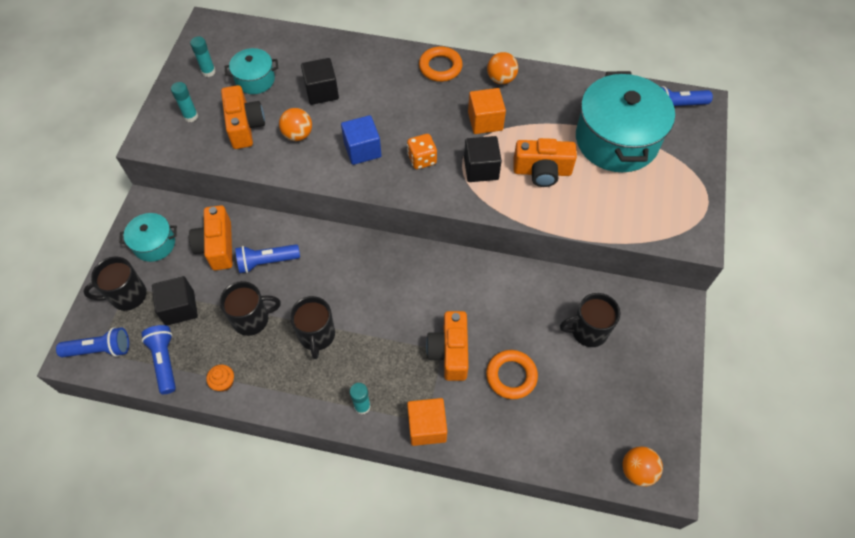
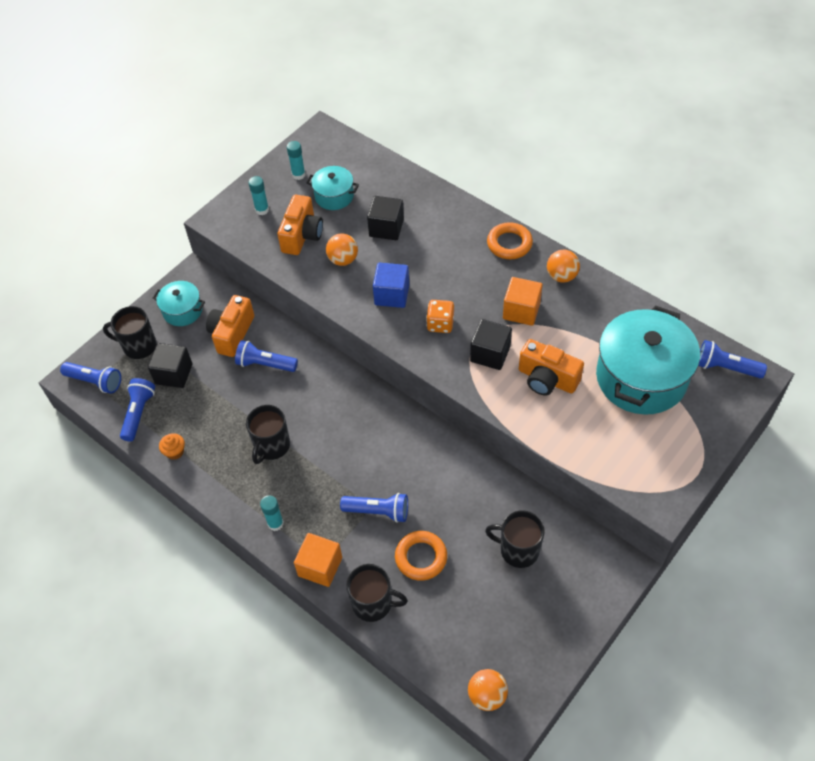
camera: 30 degrees right, 5 degrees down
black mug [220,281,281,336] -> black mug moved to [346,564,408,622]
orange camera [426,311,469,381] -> blue flashlight [340,493,408,523]

